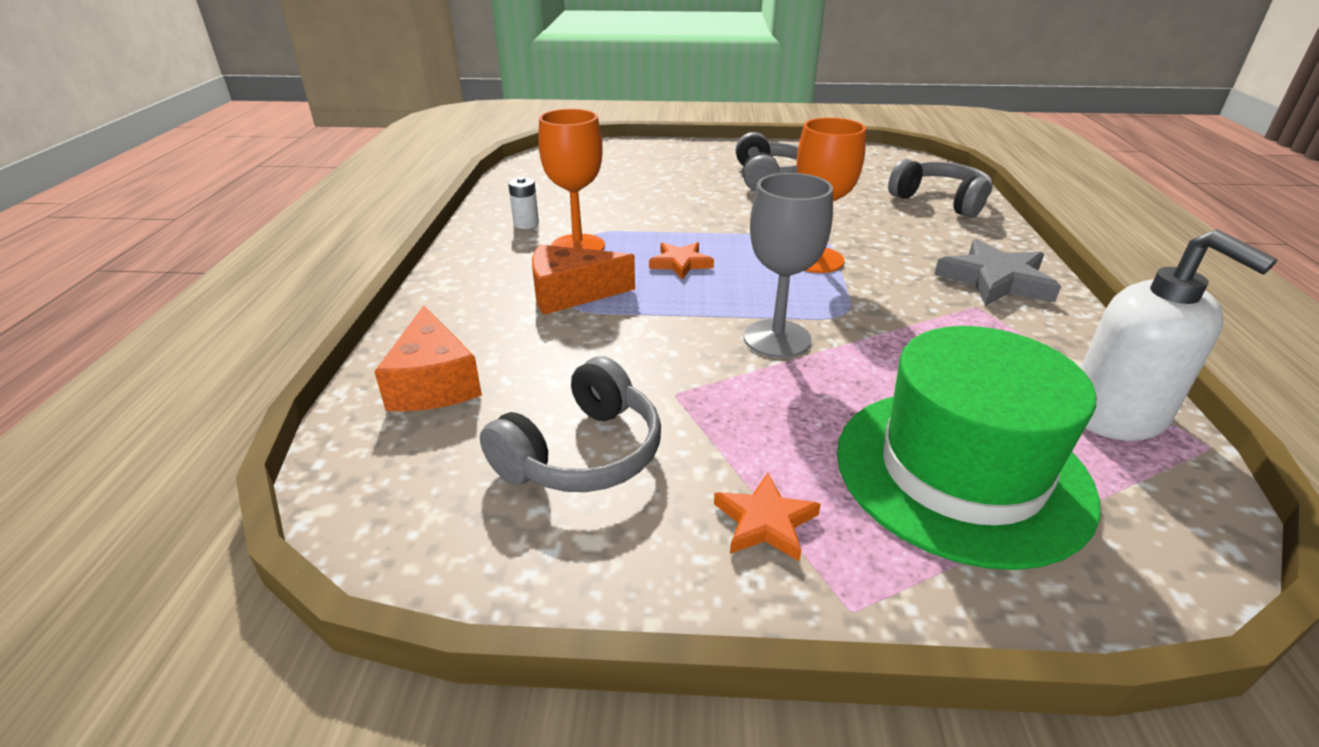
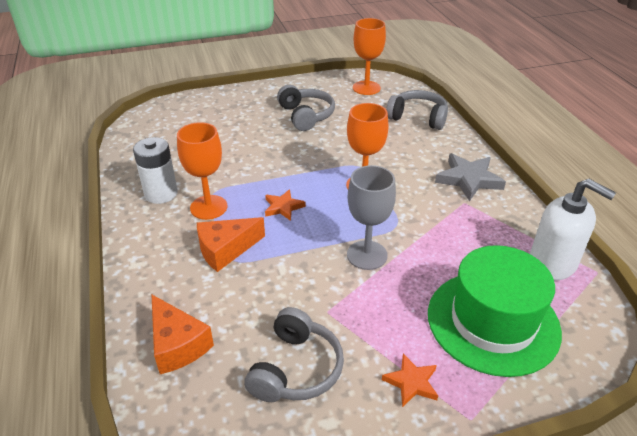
camera: 20 degrees left, 5 degrees up
white battery [508,177,539,229] -> white battery [133,137,178,204], size x1.83
none -> orange goblet [353,18,386,95]

